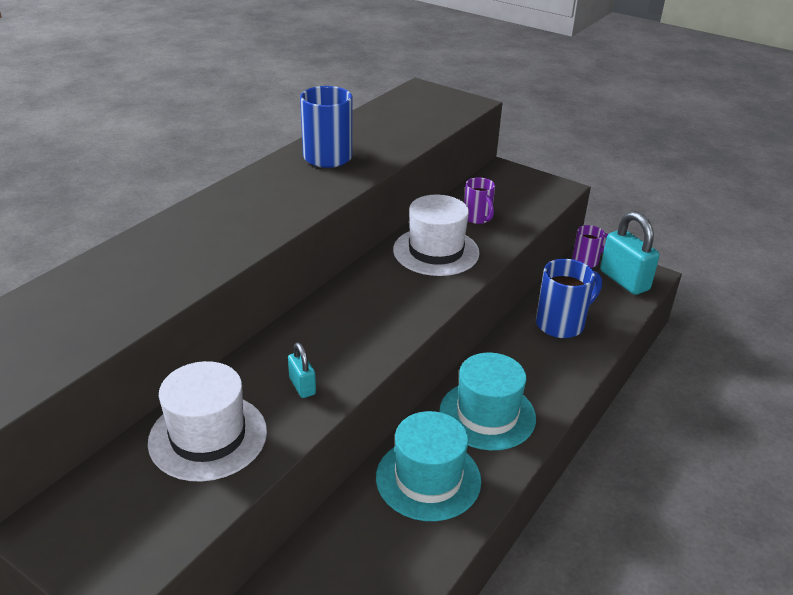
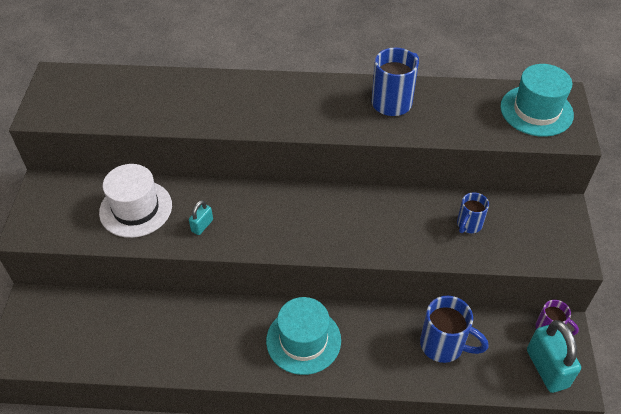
camera: 60 degrees right, 15 degrees up
turquoise hat [376,411,481,521] -> turquoise hat moved to [500,64,574,137]
white hat [393,195,480,276] -> none
purple mug [464,177,495,224] -> blue mug [457,192,489,233]
turquoise padlock [600,211,660,295] -> turquoise padlock turned 45 degrees counterclockwise [527,320,581,393]

